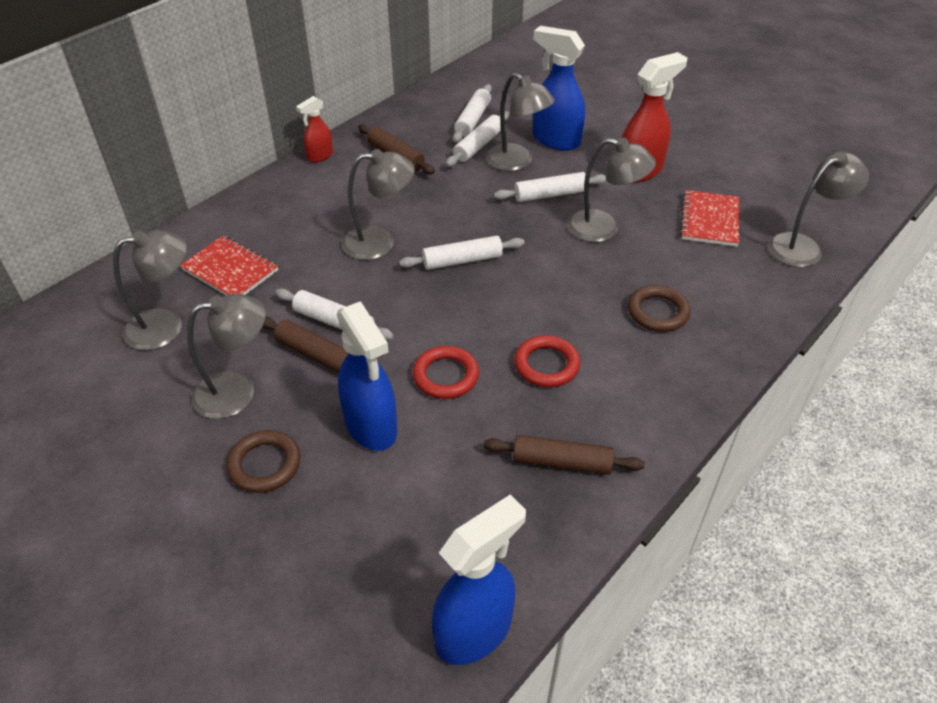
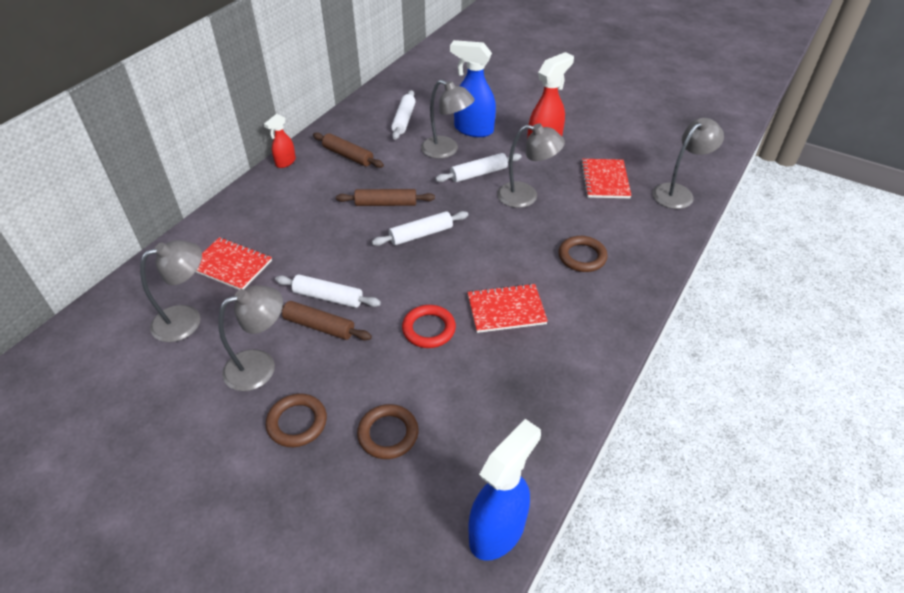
camera: 10 degrees left, 0 degrees up
blue spray bottle [337,301,397,451] -> none
grey lamp [342,149,415,260] -> none
white rolling pin [446,111,510,167] -> none
brown rolling pin [484,435,645,474] -> brown rolling pin moved to [336,189,435,206]
red ring [514,335,580,387] -> red notebook [467,283,548,333]
none -> brown ring [357,404,418,459]

